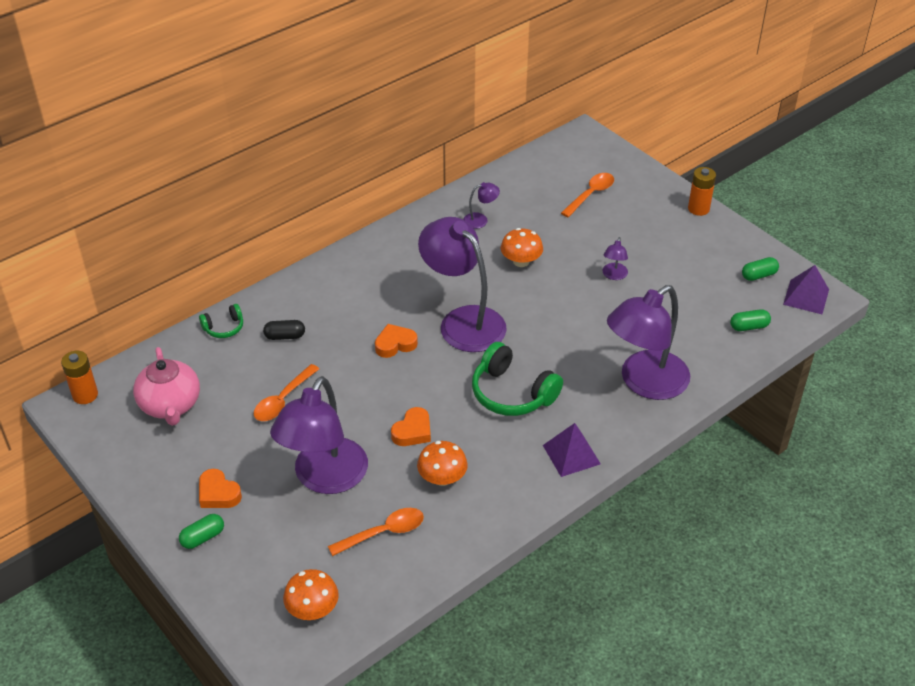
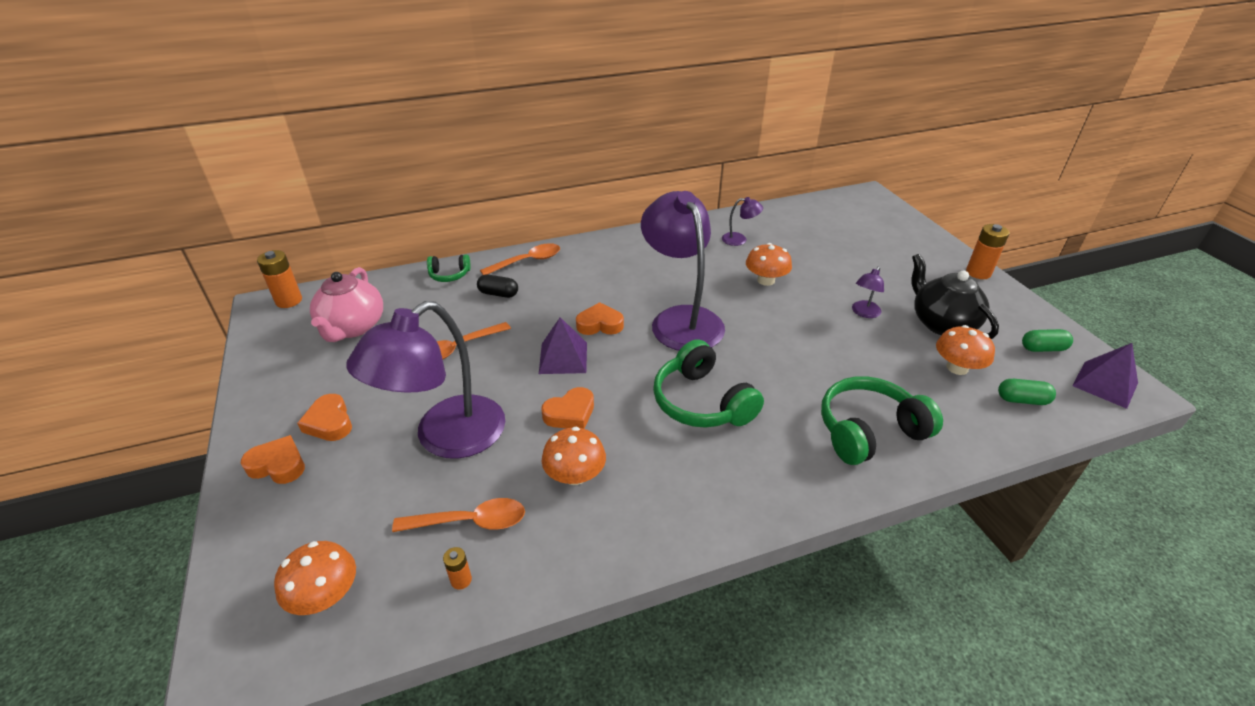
camera: 20 degrees right, 5 degrees down
green capsule [179,514,224,549] -> orange heart [241,435,305,484]
purple pyramid [543,423,601,477] -> purple pyramid moved to [539,317,587,374]
orange spoon [561,173,614,217] -> orange spoon moved to [480,243,560,275]
purple lamp [607,285,690,400] -> green headphones [821,376,943,465]
none -> orange battery [443,547,472,590]
none -> black teapot [911,254,999,339]
none -> orange mushroom [936,325,995,375]

